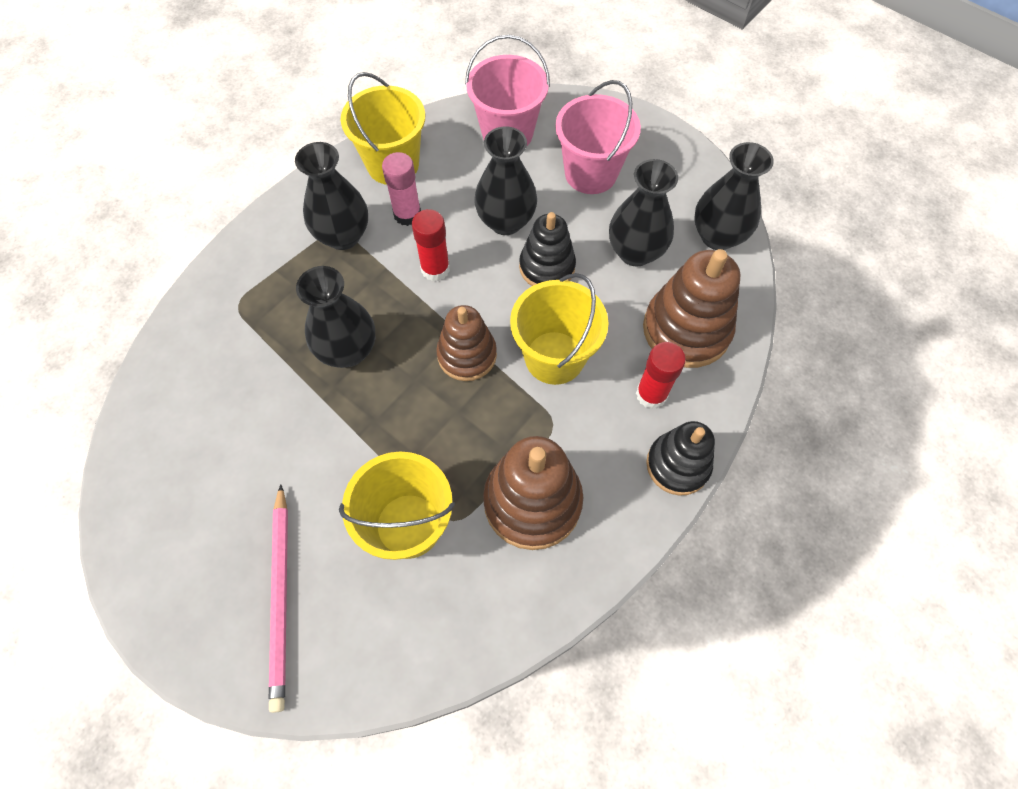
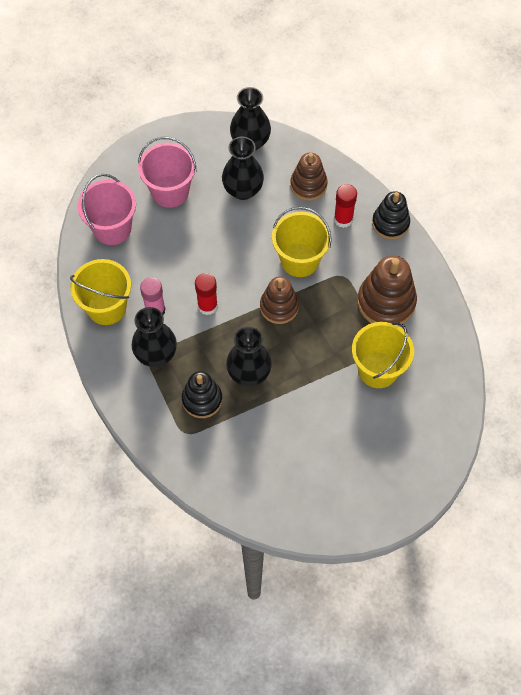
camera: 70 degrees left, 0 degrees up
pink pencil [269,484,288,713] -> none
black vase [474,126,537,235] -> none
black stacking toy [519,212,576,286] -> black stacking toy moved to [182,371,222,418]
brown stacking toy [643,249,740,368] -> brown stacking toy [290,153,328,201], size x0.67

